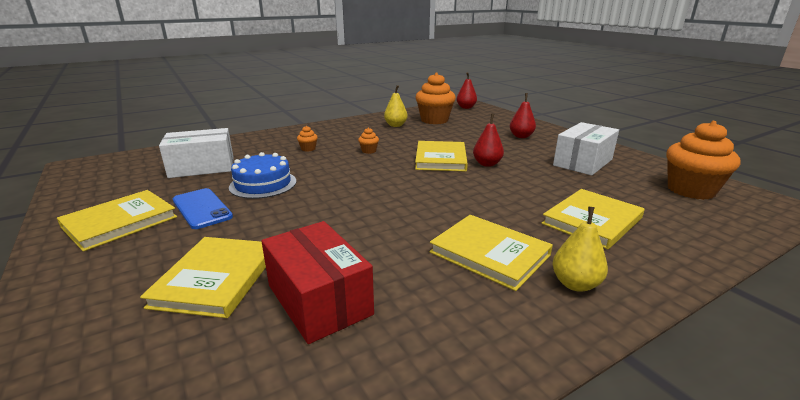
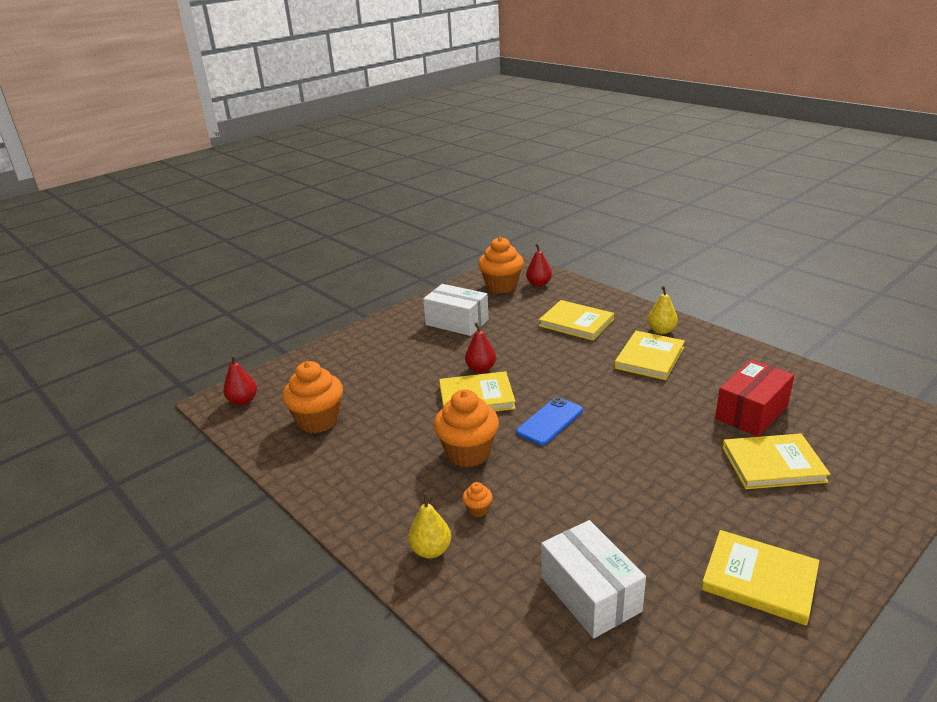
camera: 100 degrees left, 5 degrees up
blue phone [173,188,233,229] -> blue phone moved to [516,397,583,446]
blue cake [229,152,296,199] -> none
orange cupcake [358,128,379,154] -> orange cupcake [434,389,499,467], size x2.36
yellow pear [384,85,408,127] -> yellow pear moved to [408,493,451,558]
red pear [510,93,536,138] -> red pear moved to [526,244,552,287]

